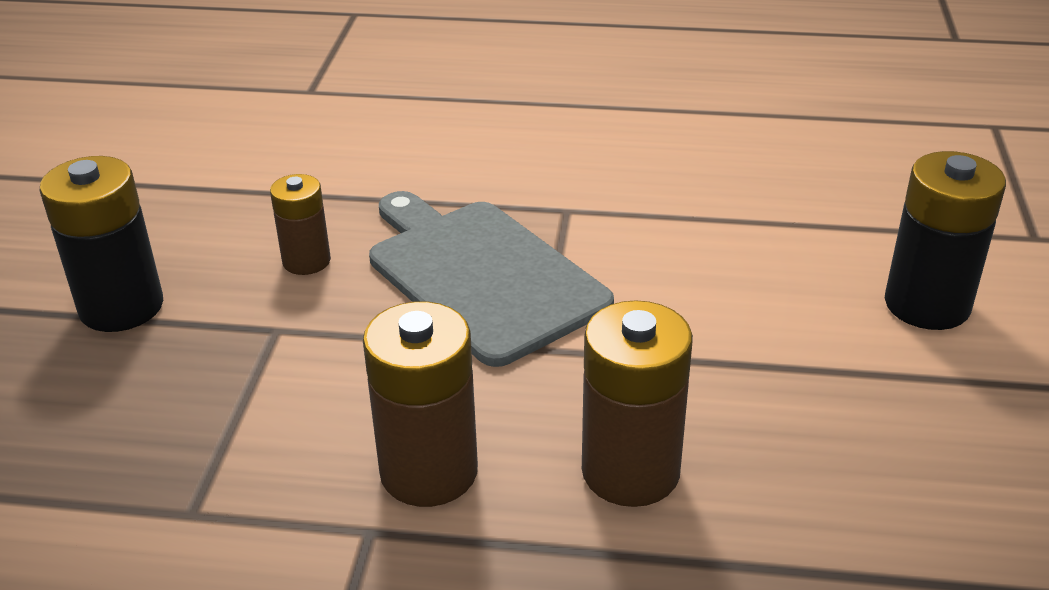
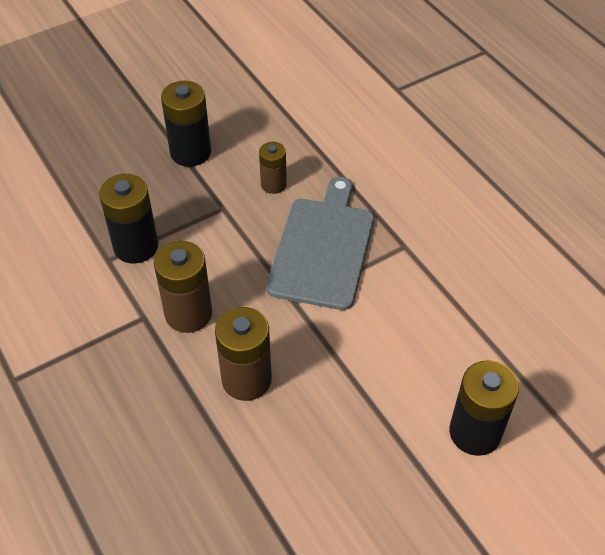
camera: 50 degrees right, 15 degrees up
none -> black battery [99,174,158,263]

